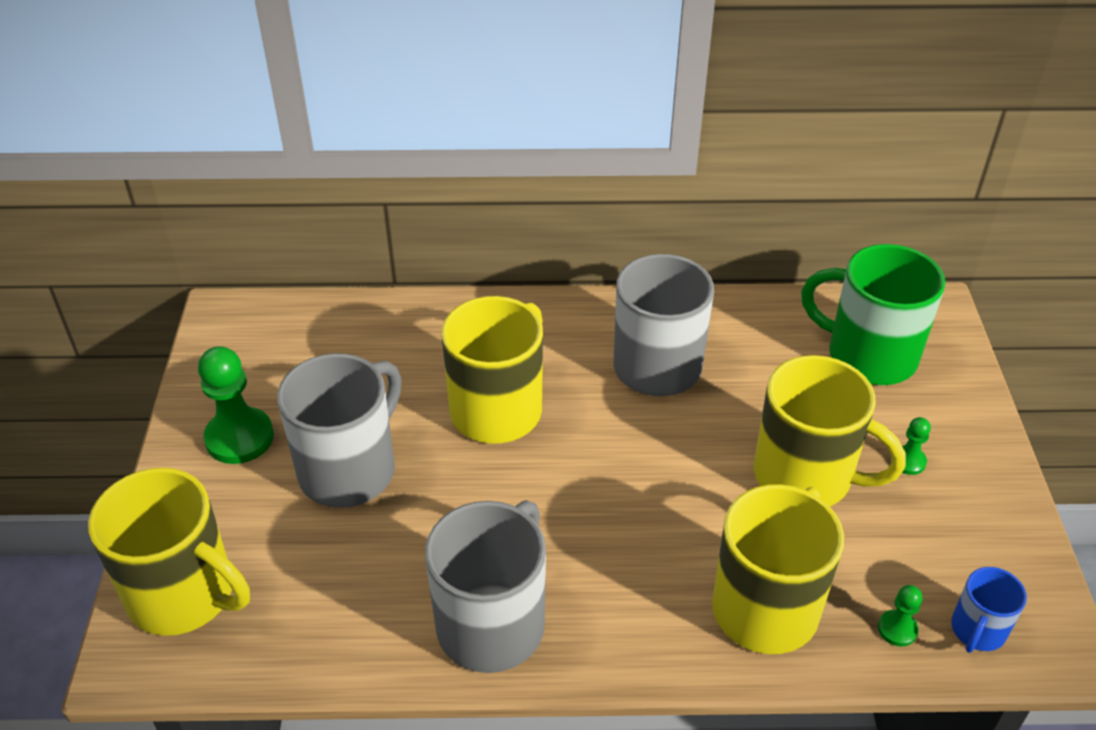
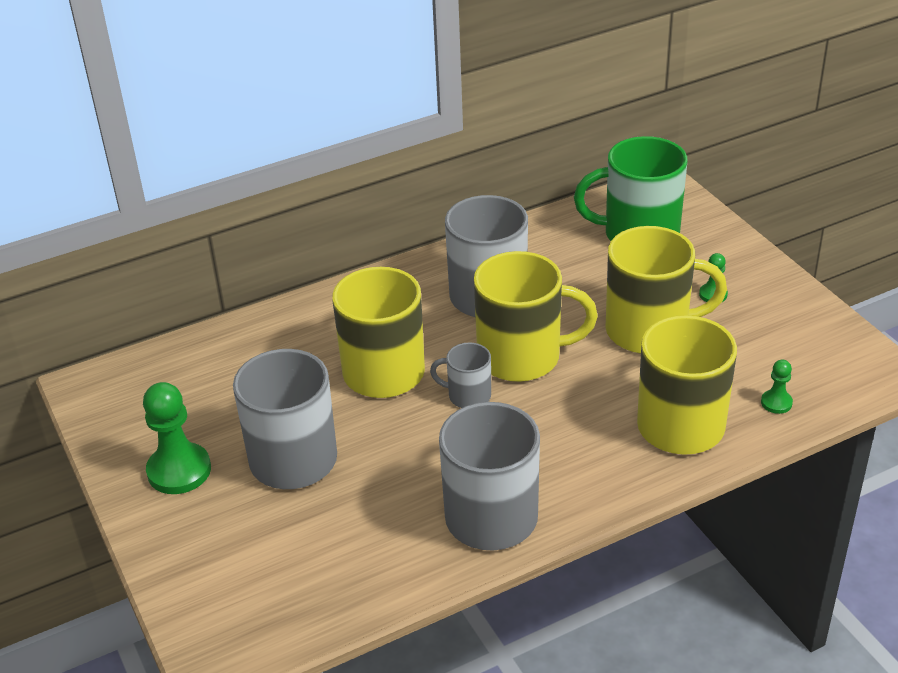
camera: 25 degrees left, 5 degrees down
yellow mug [88,468,250,636] -> yellow mug moved to [474,251,598,382]
blue mug [951,567,1027,653] -> none
none -> grey mug [430,343,491,408]

